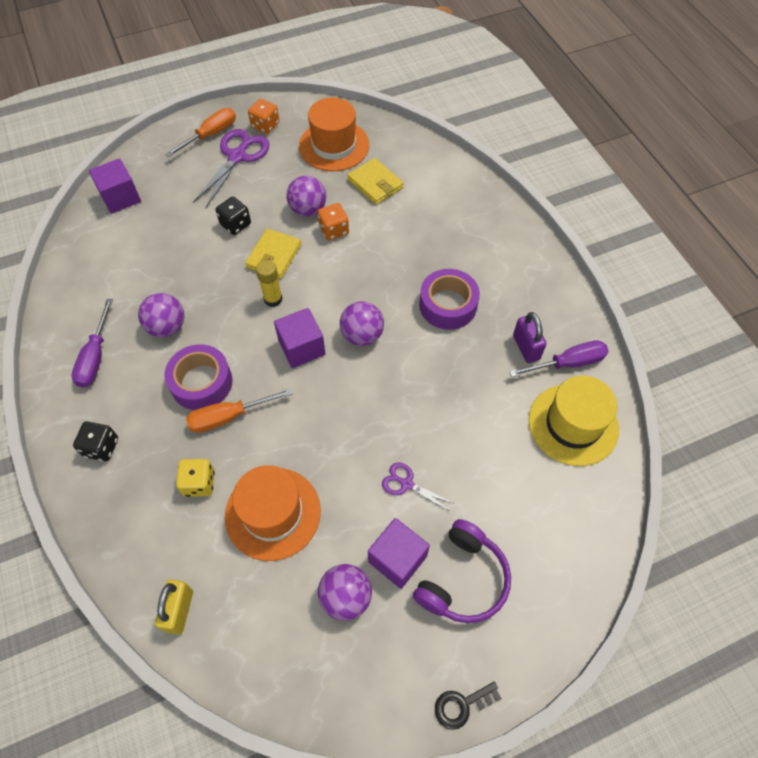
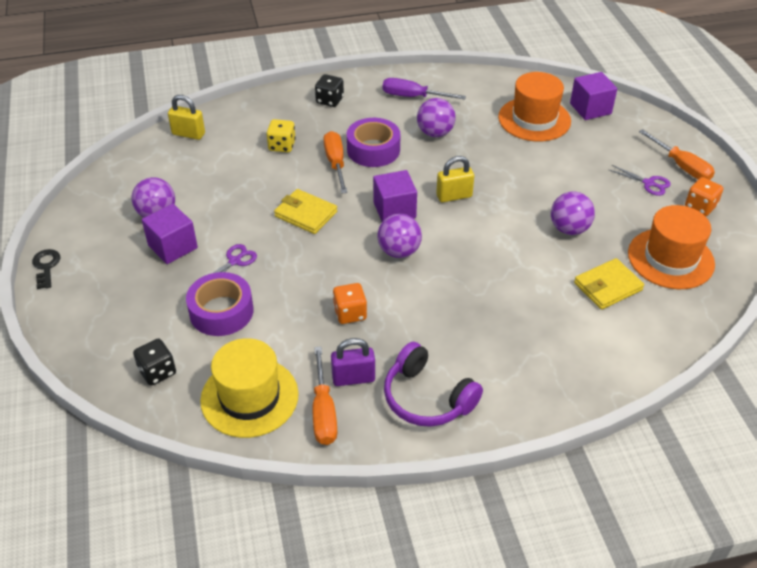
camera: 100 degrees right, 15 degrees down
purple scissors [193,129,269,208] -> purple scissors [609,165,671,196], size x0.53
black dice [215,196,251,235] -> black dice moved to [133,339,176,386]
orange hat [225,465,321,561] -> orange hat moved to [498,72,571,141]
yellow wallet [245,229,301,279] -> yellow wallet moved to [274,189,337,234]
yellow glue stick [256,260,283,307] -> yellow padlock [436,156,474,202]
orange dice [318,203,349,240] -> orange dice moved to [333,283,367,324]
purple headphones [413,519,511,623] -> purple headphones moved to [384,342,483,427]
purple tape [419,269,480,330] -> purple tape moved to [186,272,253,336]
purple screwdriver [509,340,609,377] -> orange screwdriver [313,347,337,445]

